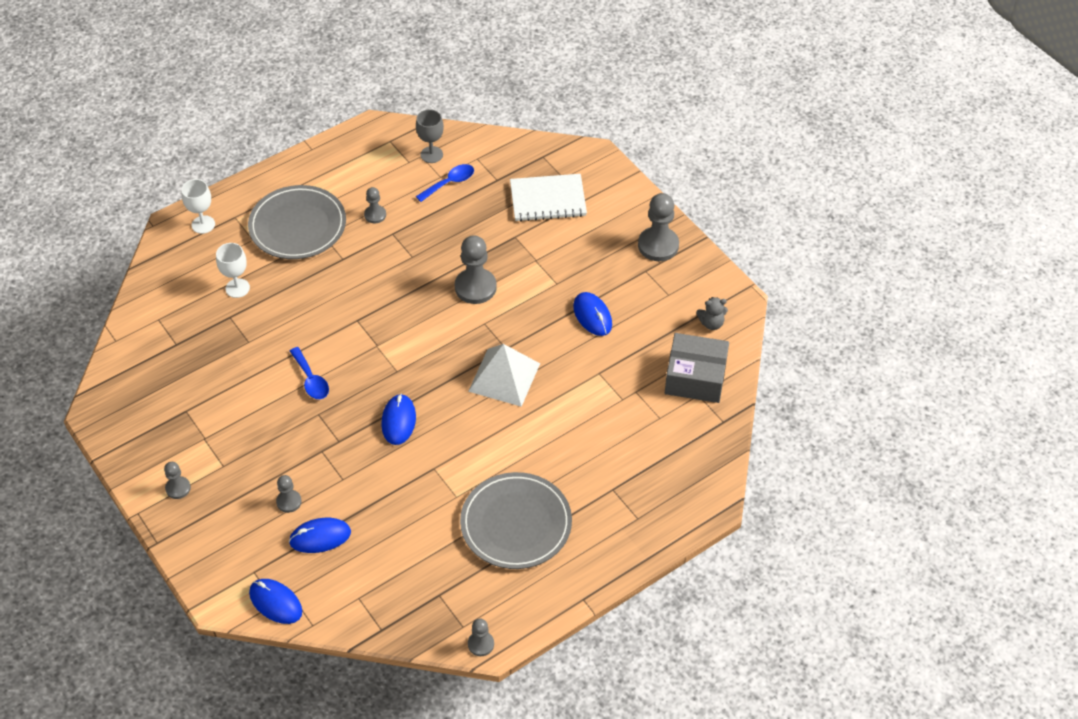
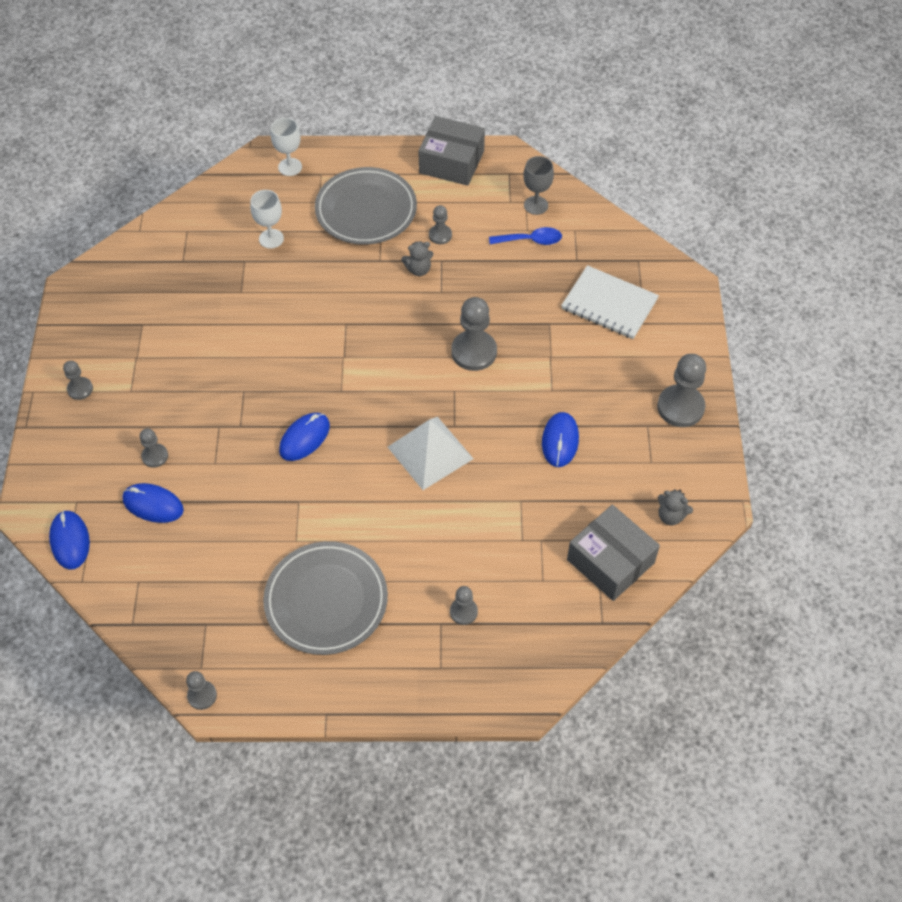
camera: 35 degrees right, 5 degrees up
blue spoon [290,347,329,399] -> none
none -> grey teddy bear [401,241,434,276]
none -> grey box [418,116,485,186]
none -> grey pawn [450,586,478,625]

